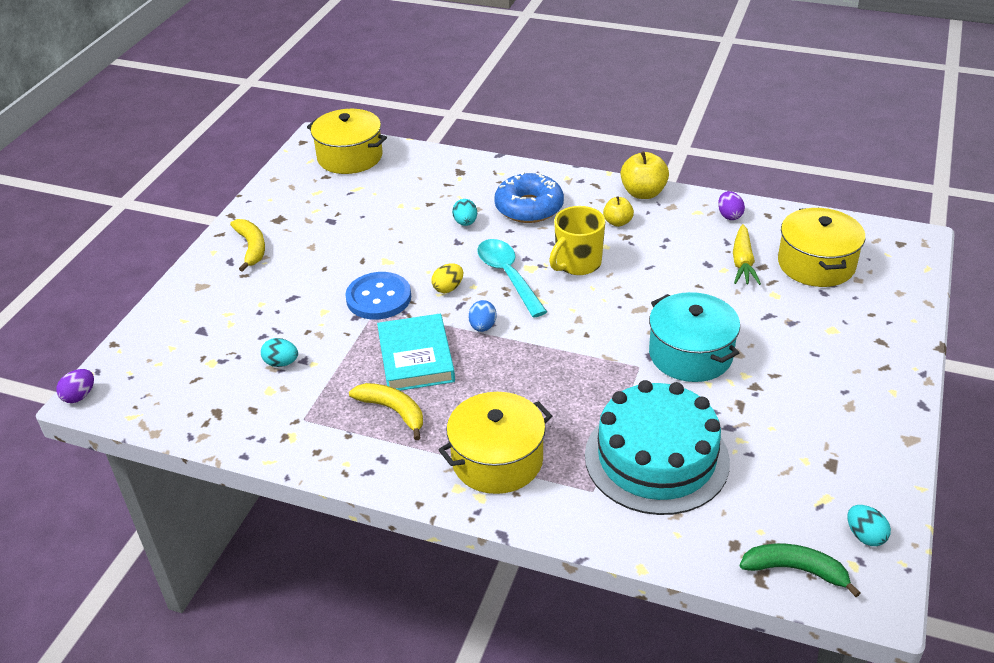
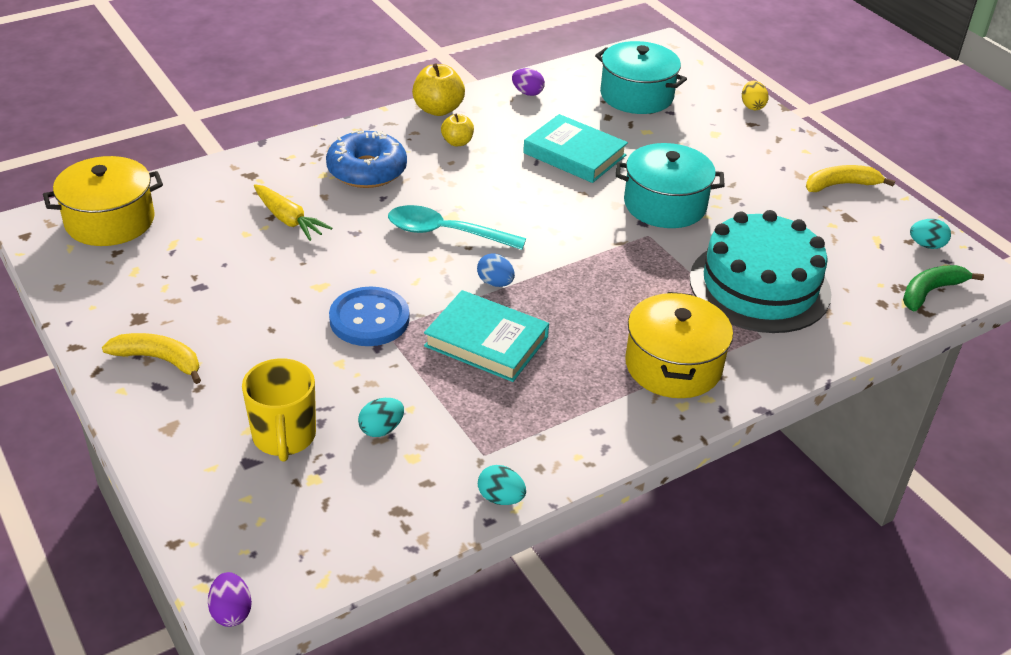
camera: 55 degrees left, 0 degrees up
yellow banana [349,383,423,440] -> yellow banana moved to [806,165,895,192]
yellow egg [431,263,463,293] -> yellow egg moved to [742,81,769,111]
turquoise egg [452,199,477,226] -> turquoise egg moved to [478,465,526,505]
yellow mug [549,206,605,275] -> yellow mug moved to [242,358,316,462]
yellow carrot [733,224,761,285] -> yellow carrot moved to [254,184,333,241]
yellow pot [778,208,865,287] -> turquoise pot [595,41,687,114]
none -> turquoise book [523,114,628,183]

